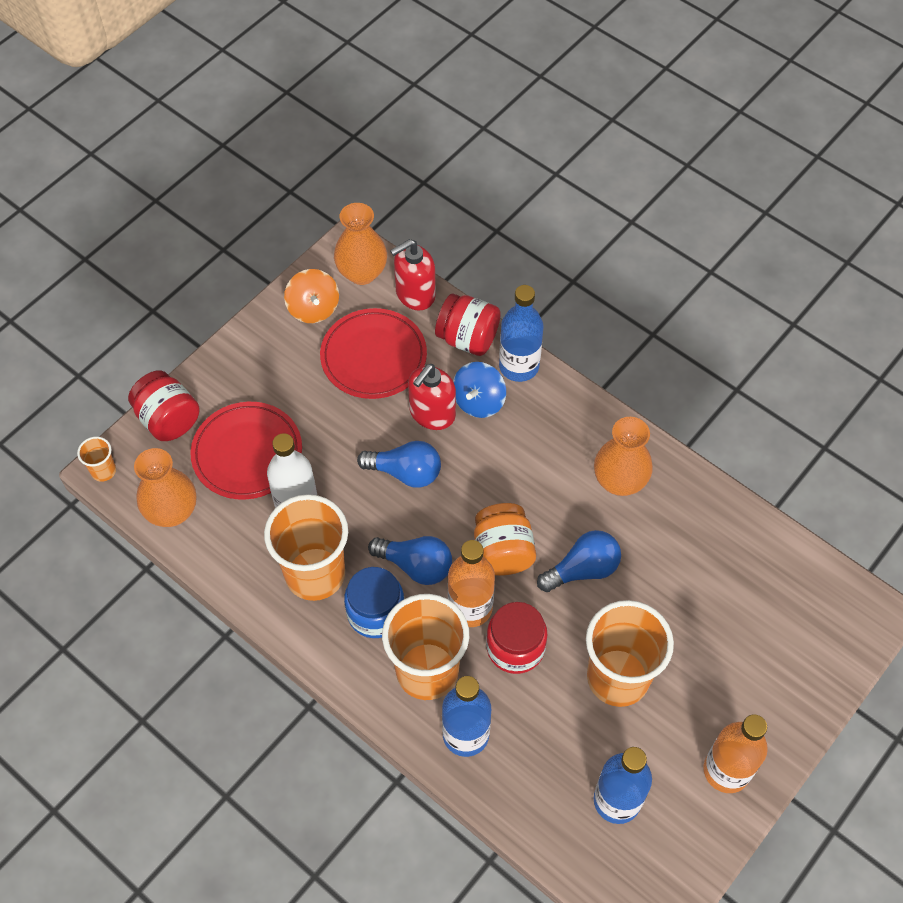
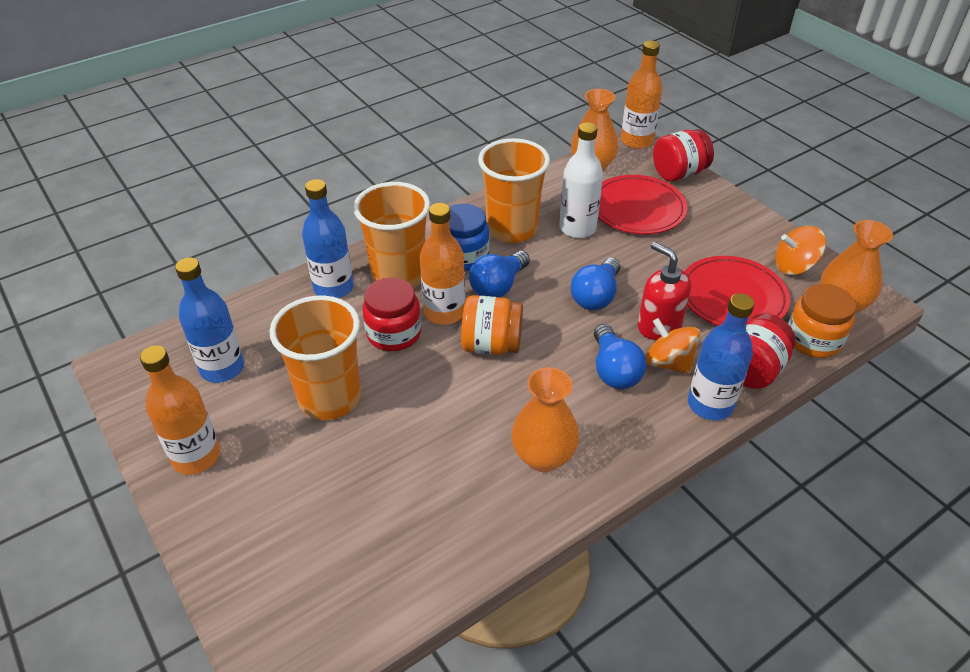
camera: 105 degrees right, 15 degrees down
orange cup [77,437,116,482] -> orange bottle [621,41,662,149]
red soap dispenser [390,239,436,311] -> orange jar [788,284,856,358]
blue spinning top [453,362,506,418] -> orange spinning top [645,318,700,374]
blue light bulb [537,530,621,592] -> blue light bulb moved to [594,324,646,389]

